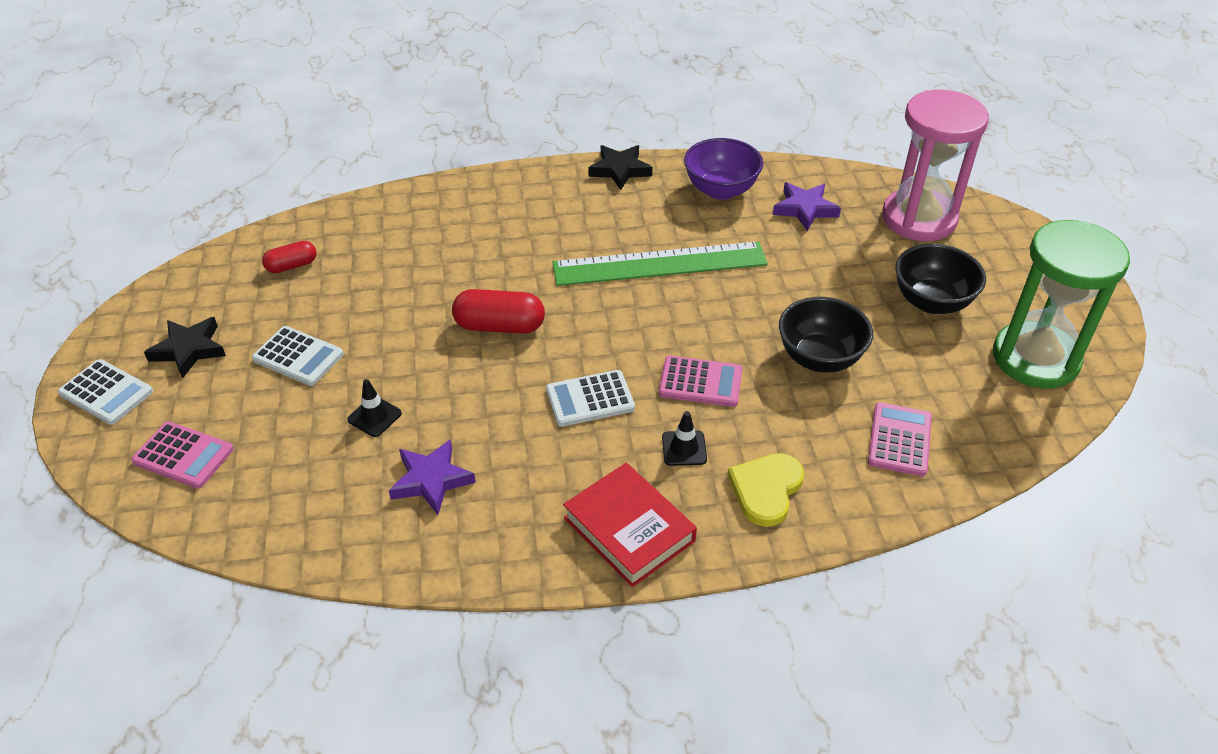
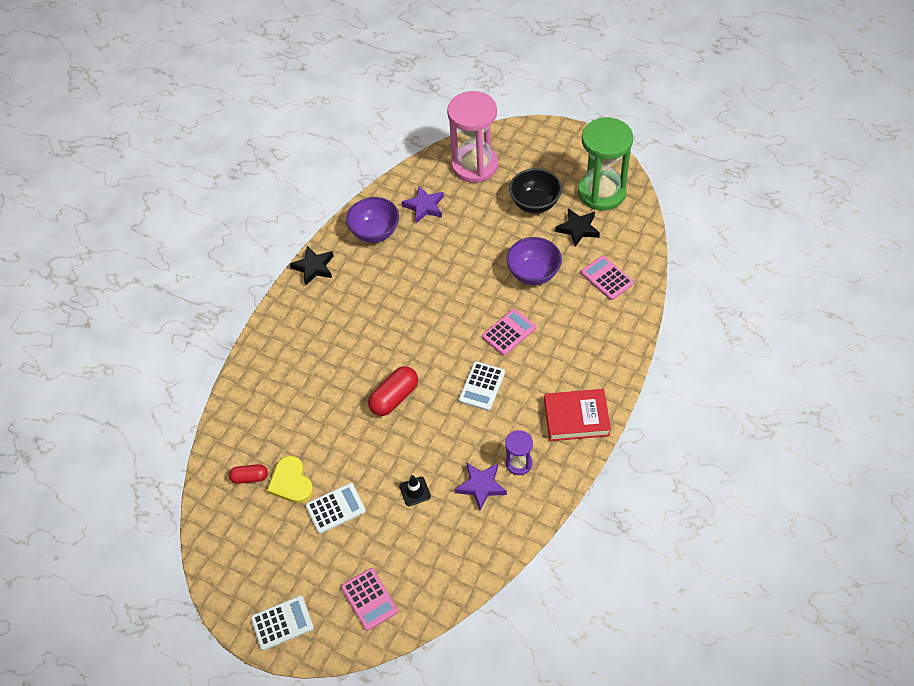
camera: 50 degrees left, 10 degrees up
pink calculator [131,421,234,489] -> pink calculator turned 90 degrees clockwise [341,568,398,631]
black star [144,317,226,379] -> black star moved to [555,209,600,246]
red capsule [262,241,317,273] -> red capsule turned 75 degrees clockwise [229,464,268,484]
green ruler [552,241,768,286] -> none
black traffic cone [662,411,707,466] -> none
yellow heart [727,453,804,527] -> yellow heart moved to [267,456,313,503]
black bowl [779,297,873,373] -> purple bowl [506,237,562,285]
none -> purple hourglass [505,430,533,475]

